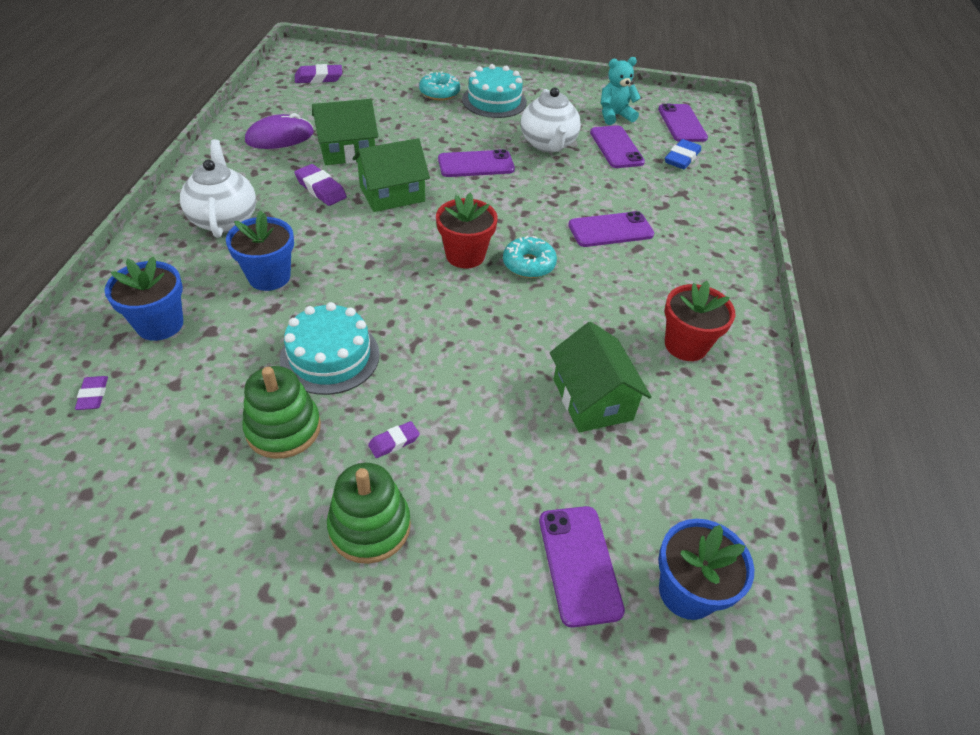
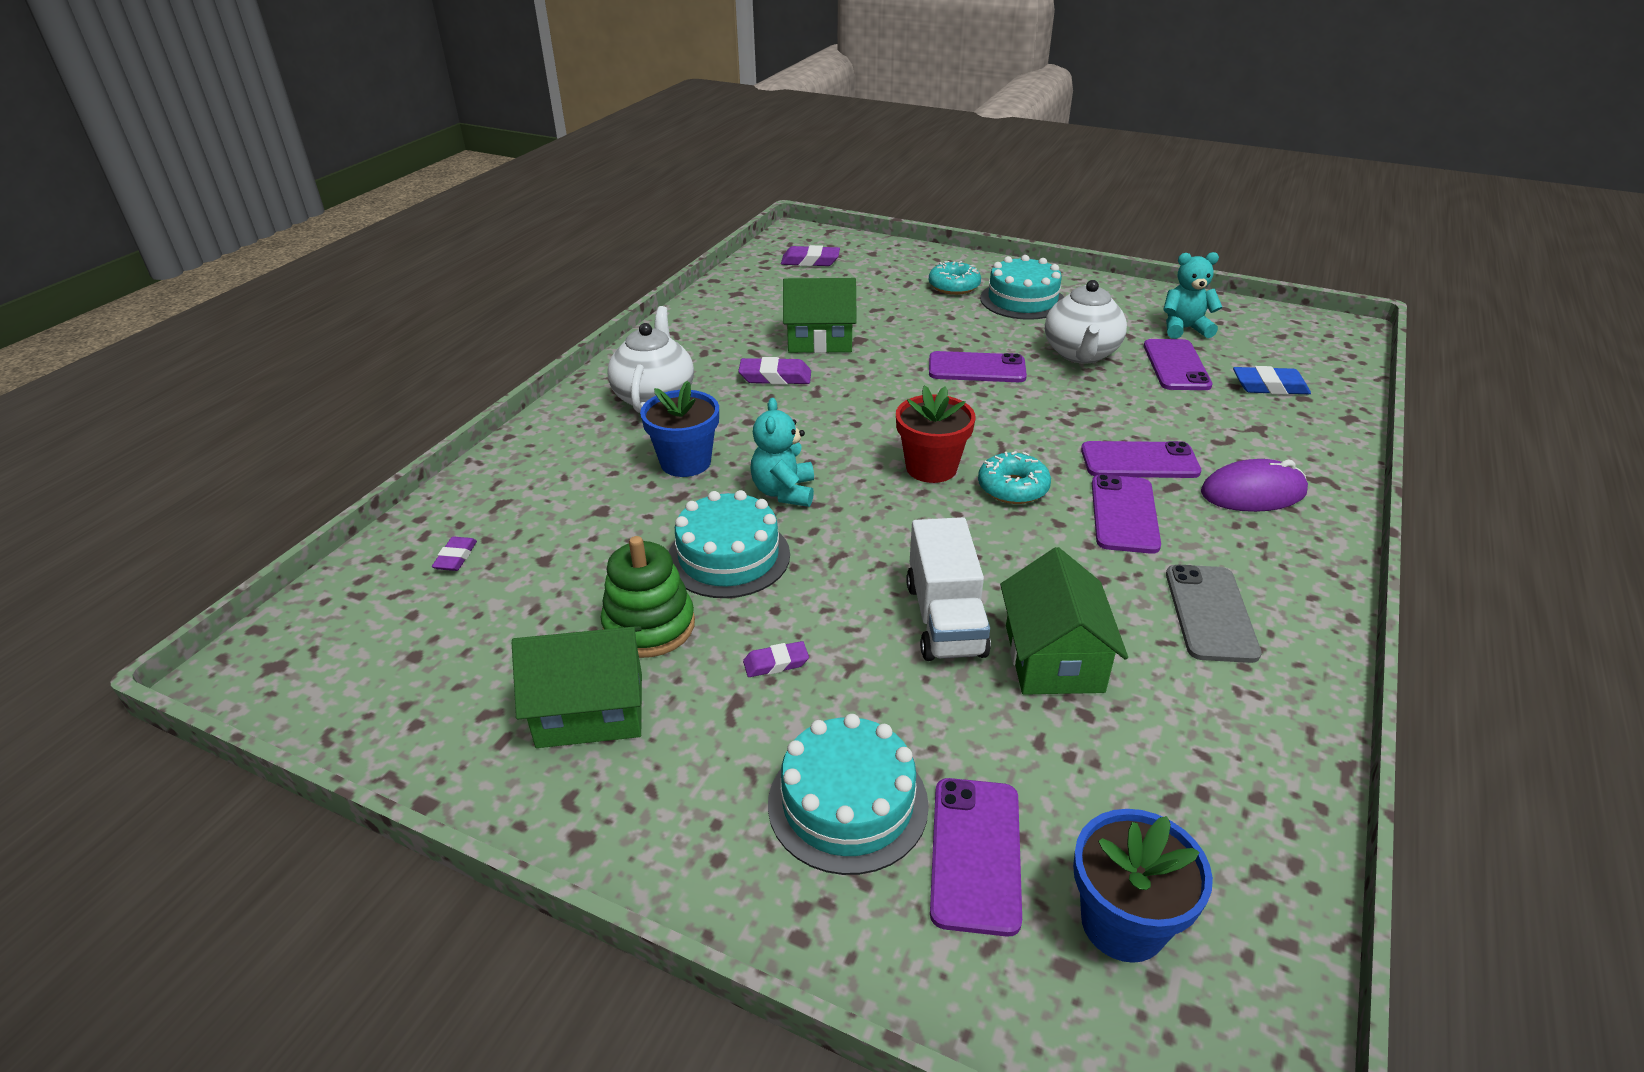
camera: 20 degrees right, 10 degrees down
blue flower pot [105,256,183,341] -> none
purple mouse [245,113,314,149] -> purple mouse moved to [1201,459,1308,512]
purple eraser [294,164,347,206] -> purple eraser turned 60 degrees counterclockwise [738,357,811,385]
green stacking toy [327,463,411,564] -> none
green house [353,138,430,212] -> green house moved to [512,626,642,748]
purple phone [658,104,708,142] -> purple phone moved to [1092,474,1161,554]
blue eraser [665,139,701,169] -> blue eraser turned 45 degrees clockwise [1233,366,1311,395]
red flower pot [665,281,735,361] -> grey phone [1166,565,1262,663]
none -> turquoise teddy bear [751,398,814,507]
none -> turquoise cake [768,714,929,875]
none -> white truck [906,517,991,661]

